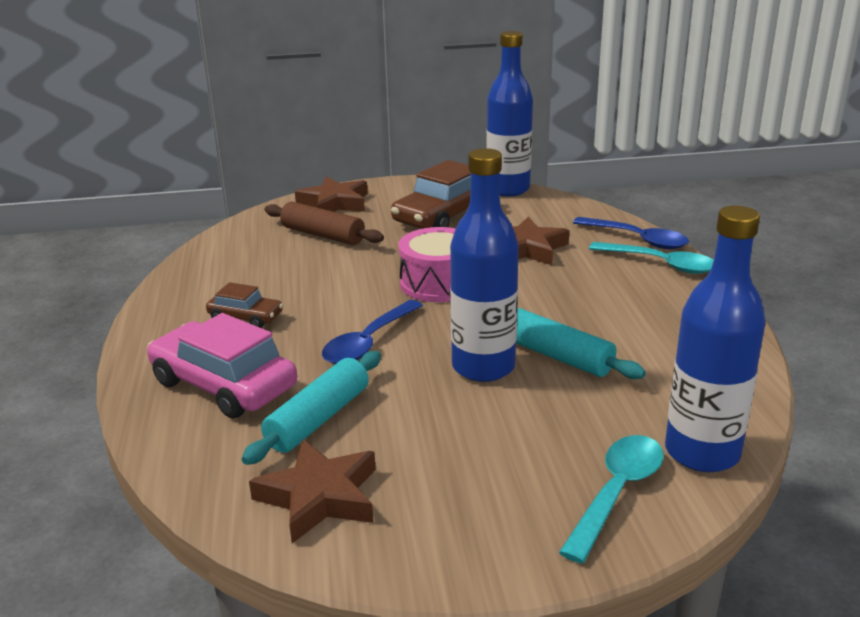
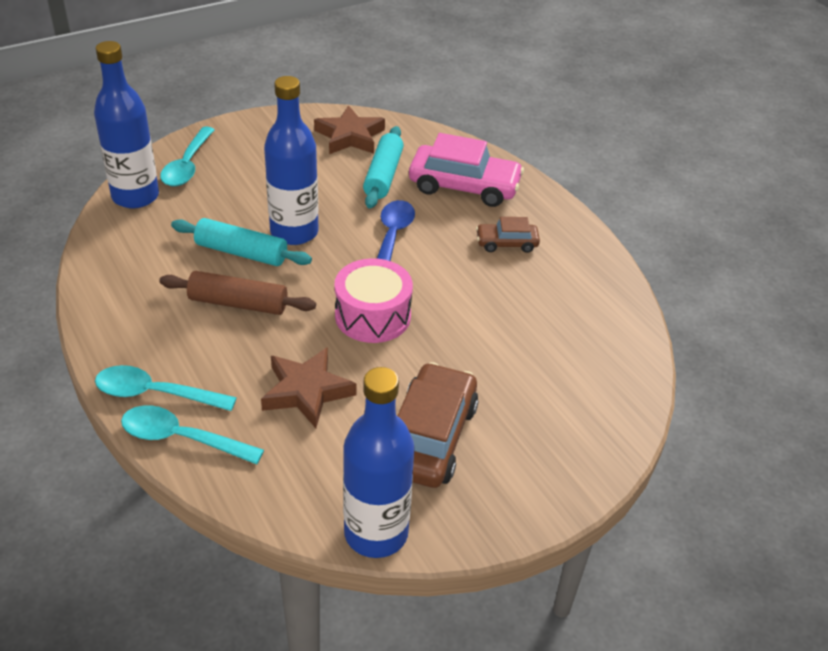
camera: 155 degrees right, 15 degrees up
brown rolling pin [265,202,384,245] -> brown rolling pin moved to [159,271,316,315]
brown star [295,177,368,212] -> none
blue spoon [573,217,689,249] -> turquoise spoon [121,405,264,464]

